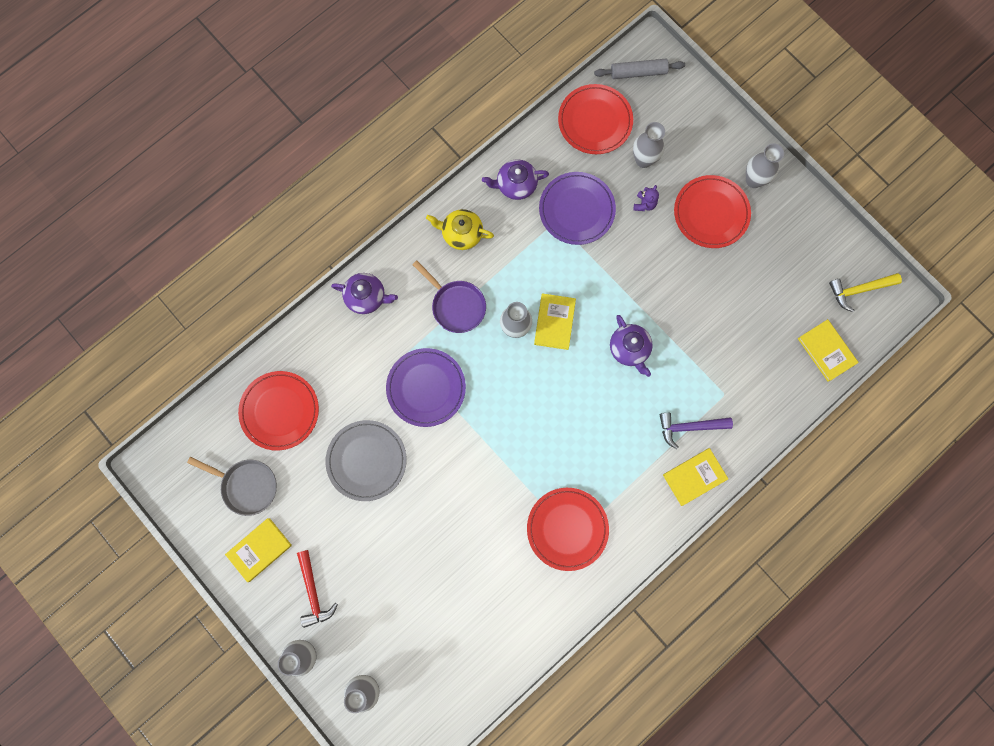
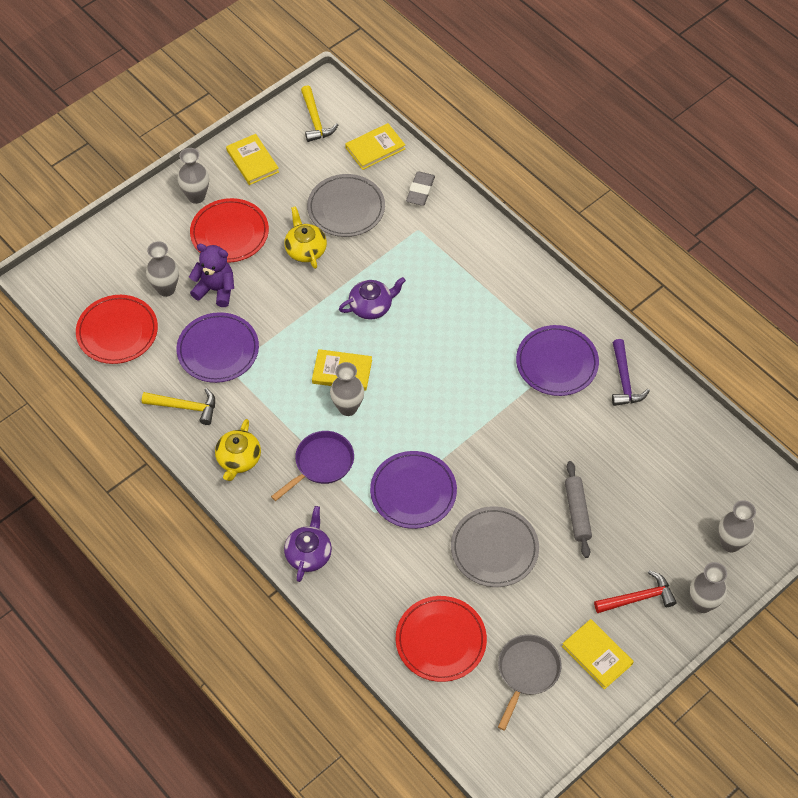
camera: 90 degrees left, 20 degrees down
purple teapot [482,159,549,200] -> yellow hammer [142,388,215,425]
red plate [527,488,609,571] -> purple plate [516,325,599,396]
grey rolling pin [594,59,685,79] -> grey rolling pin moved to [565,461,592,558]
purple teddy bear [634,185,659,211] -> purple teddy bear [189,244,234,307], size x1.79
purple hammer [660,413,733,449] -> purple hammer moved to [612,339,650,406]
yellow book [663,448,728,506] -> yellow book moved to [226,134,279,185]
none -> yellow teapot [284,206,327,269]
none -> grey plate [307,174,385,237]
none -> grey eraser [406,171,435,206]

